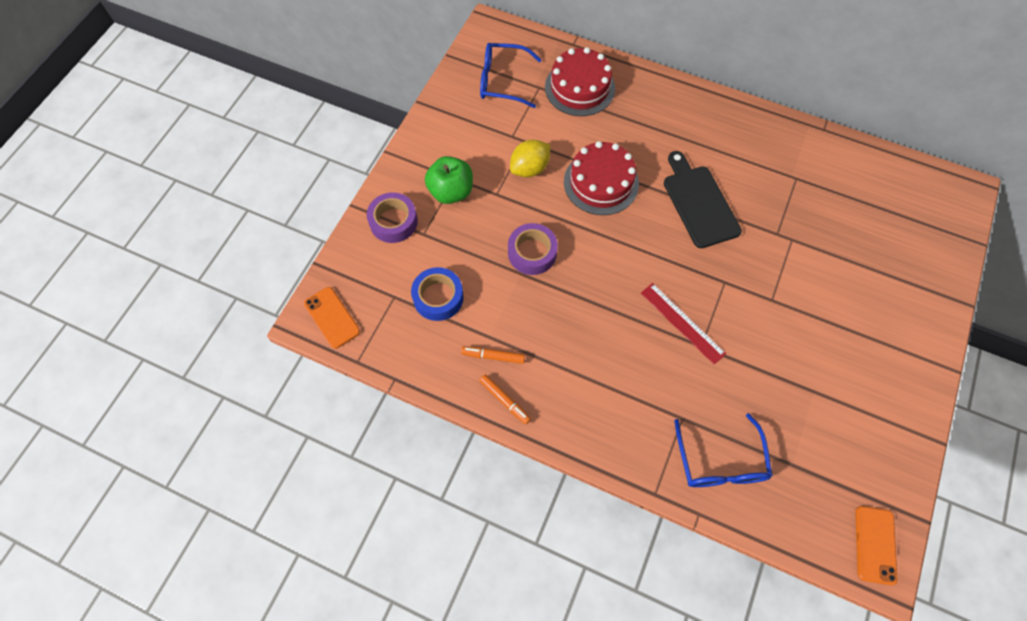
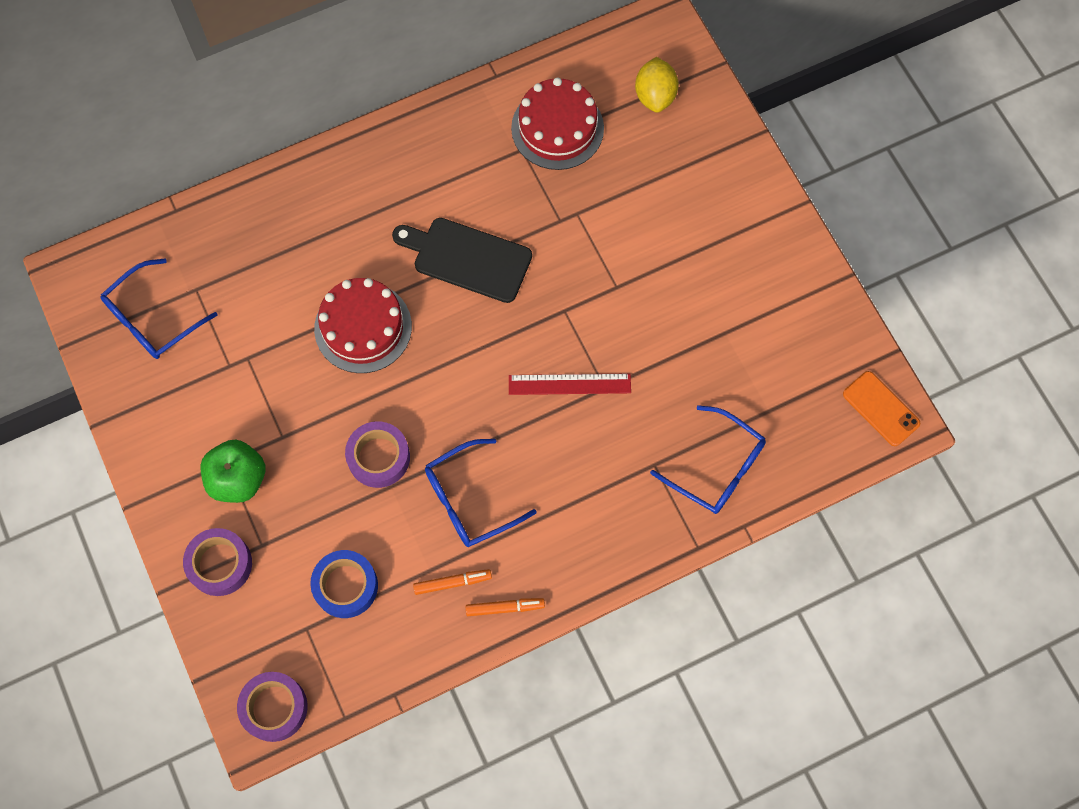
camera: 50 degrees left, 5 degrees up
orange phone [304,287,360,349] -> purple tape [237,672,308,742]
orange marker [461,346,525,364] -> orange marker turned 150 degrees counterclockwise [413,569,492,595]
yellow lemon [510,140,550,177] -> yellow lemon moved to [635,57,679,113]
red cake [545,47,615,116] -> red cake moved to [511,77,604,170]
none -> blue glasses [425,439,537,547]

